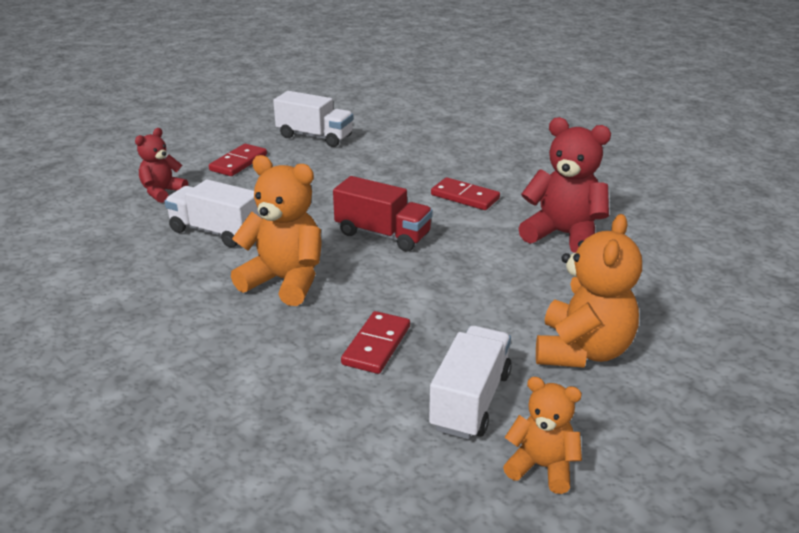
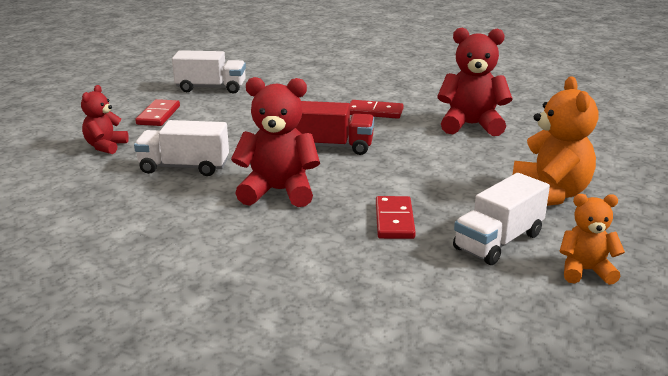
camera: 20 degrees left, 5 degrees down
orange teddy bear [231,155,321,306] -> red teddy bear [231,77,320,207]
white truck [429,326,512,439] -> white truck turned 135 degrees counterclockwise [453,173,550,265]

